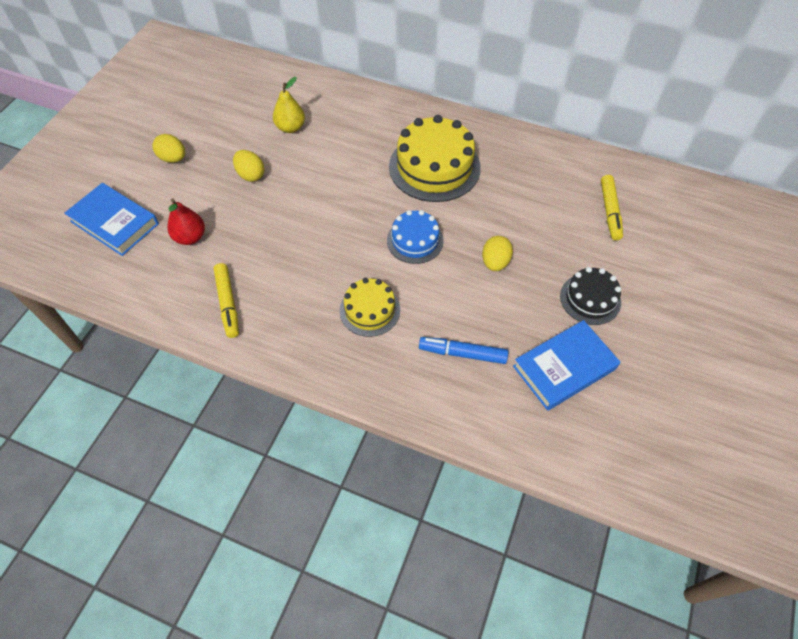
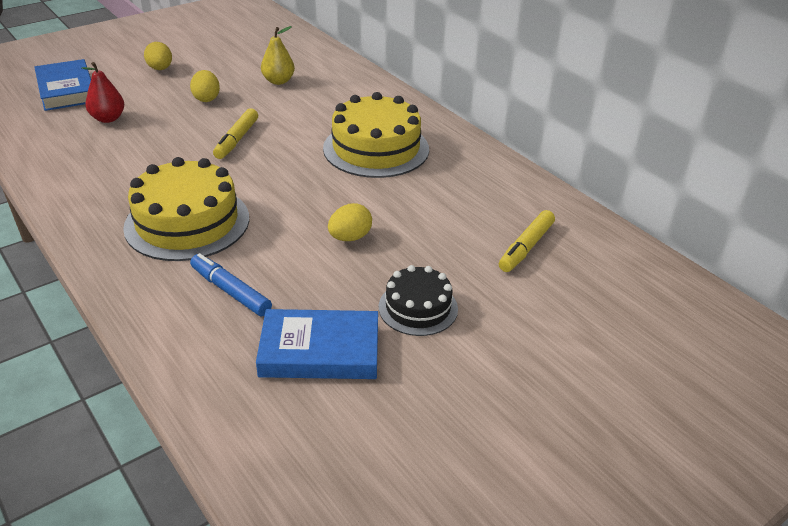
camera: 30 degrees right, 20 degrees down
yellow marker [214,263,239,338] -> yellow marker moved to [213,108,258,159]
yellow cake [339,278,400,337] -> yellow cake [123,157,249,261], size x1.74
blue cake [387,210,444,264] -> none

